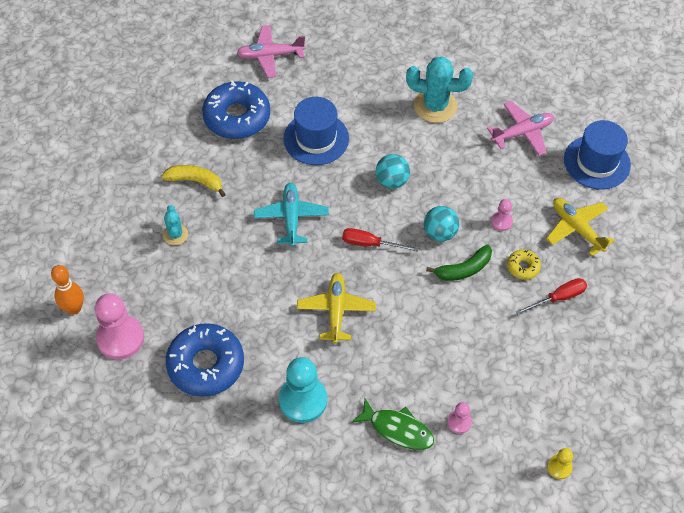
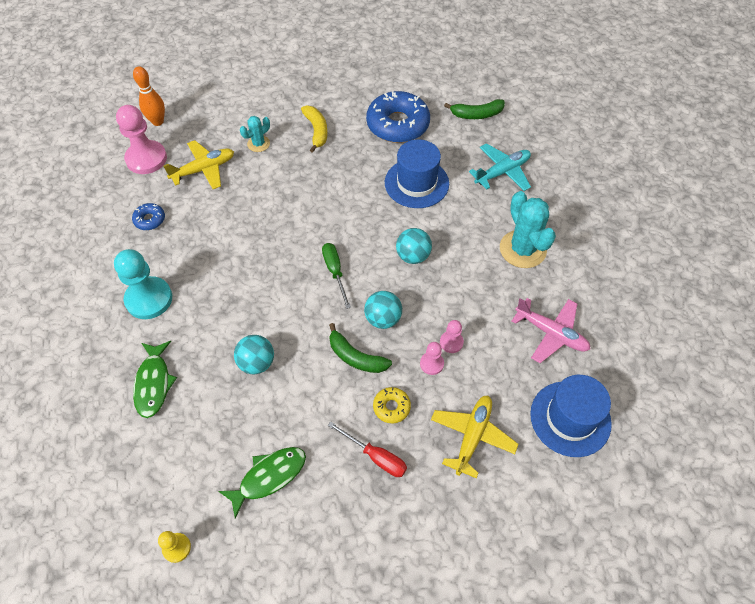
camera: 60 degrees right, 0 degrees up
blue donut [166,323,244,397] -> blue donut [132,203,165,230], size x0.46
pink plane [237,25,306,78] -> green banana [444,99,505,119]
turquoise plane [254,183,329,247] -> turquoise plane moved to [469,143,531,191]
yellow plane [297,273,376,344] -> yellow plane moved to [163,140,234,189]
red screwdriver [342,228,419,252] -> green screwdriver [322,243,351,309]
pink pawn [447,402,472,434] -> pink pawn moved to [440,320,464,353]
none -> green fish [218,447,306,519]
none -> turquoise ball [234,335,274,374]

